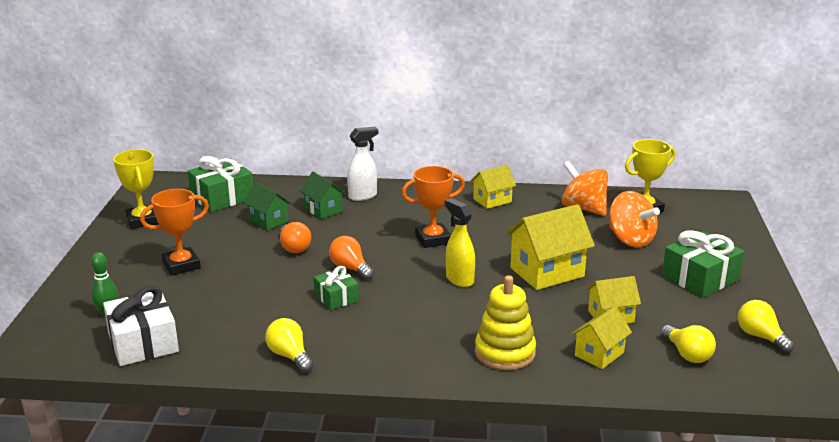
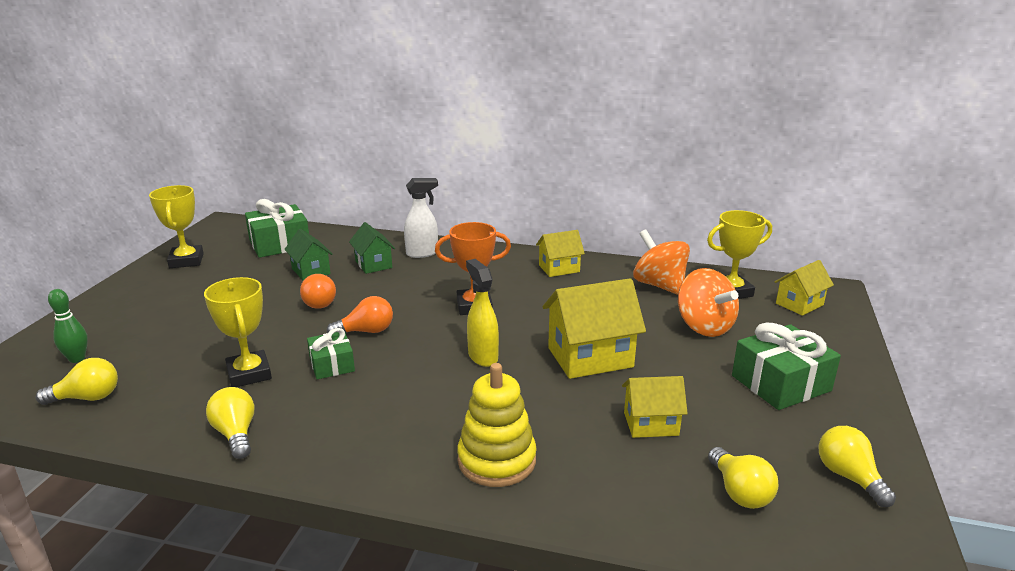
camera: 10 degrees right, 0 degrees up
white gift [103,286,179,366] -> yellow light bulb [36,358,118,405]
orange trophy [140,189,209,276] -> none
orange light bulb [329,236,374,280] -> orange light bulb turned 105 degrees clockwise [327,296,393,333]
yellow house [571,306,632,369] -> yellow house moved to [775,260,834,316]
none -> yellow trophy [204,277,272,387]

